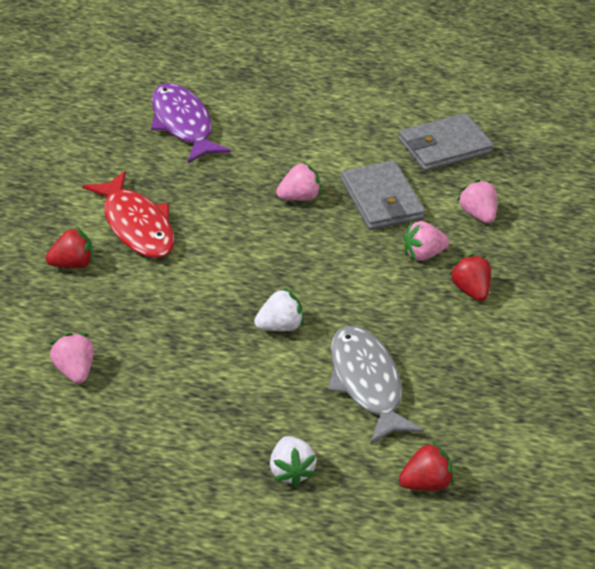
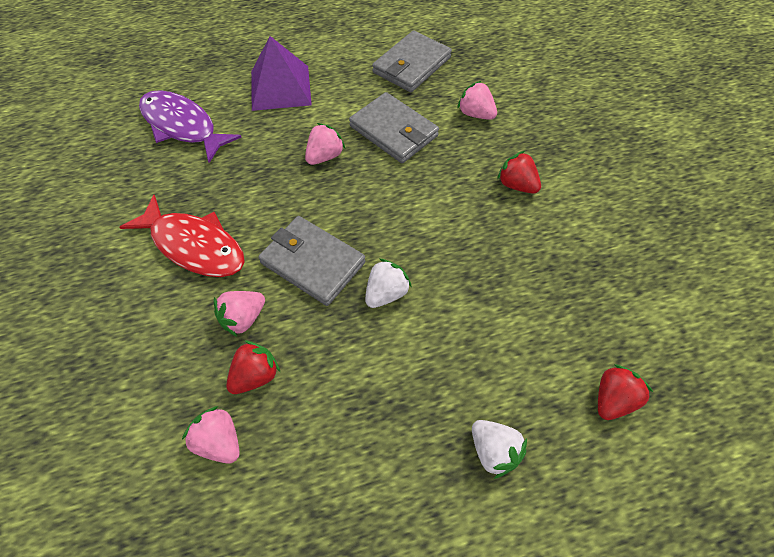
camera: 25 degrees left, 15 degrees up
red strawberry [45,227,93,268] -> red strawberry moved to [226,340,280,394]
grey fish [328,326,424,445] -> none
pink strawberry [403,221,450,261] -> pink strawberry moved to [214,291,265,337]
none -> purple pyramid [251,36,312,111]
none -> grey wallet [258,216,366,306]

